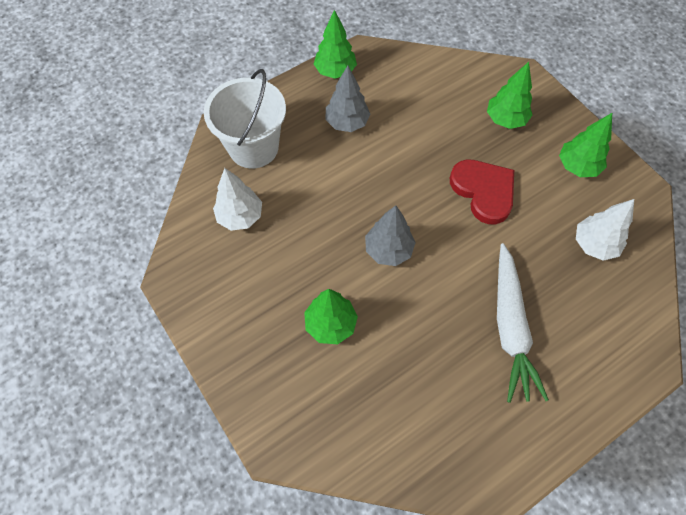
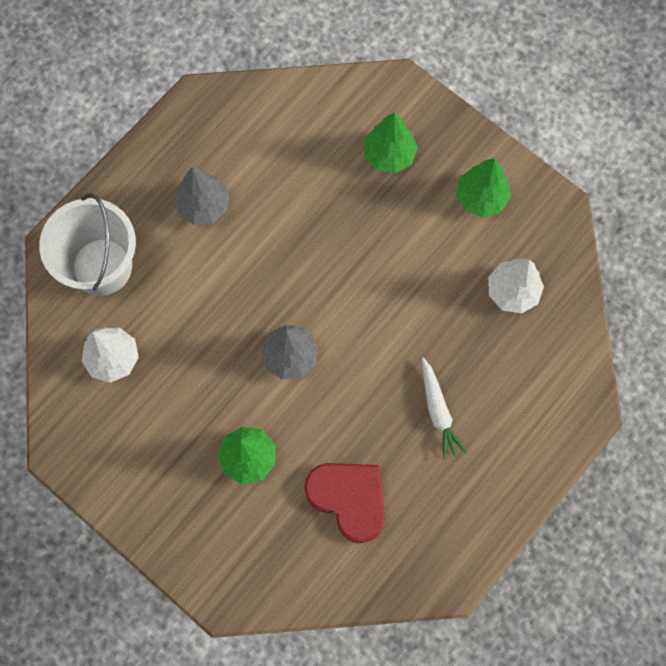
camera: 15 degrees left, 10 degrees up
green tree [314,10,357,79] -> none
red heart [450,159,514,224] -> red heart moved to [304,463,385,543]
white carrot [497,243,549,403] -> white carrot [422,357,467,460], size x0.59

